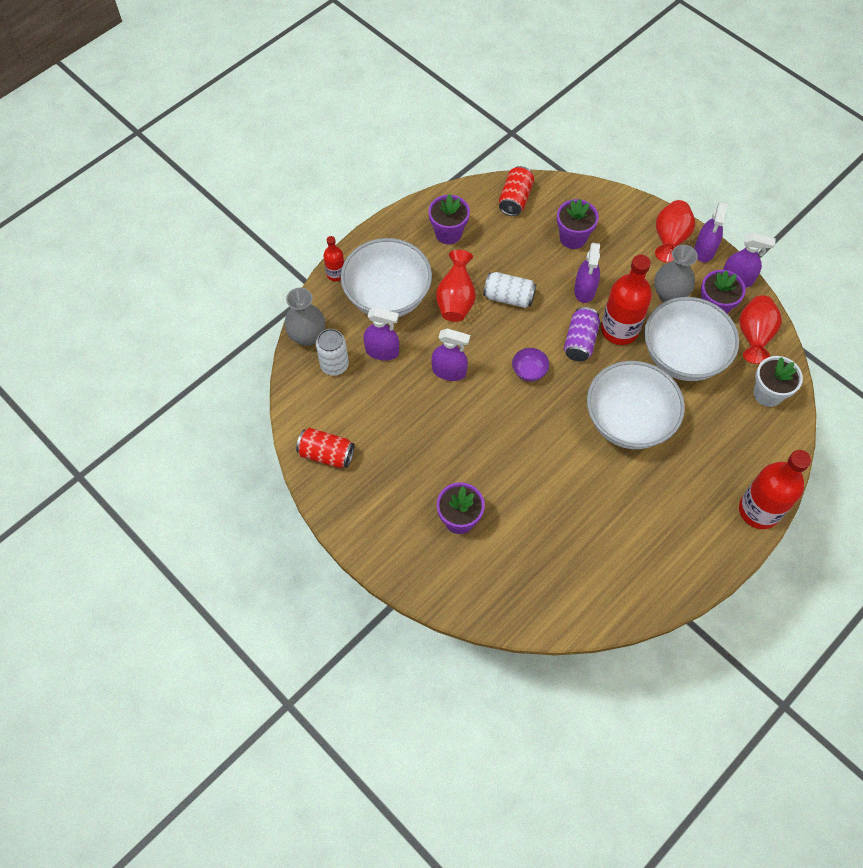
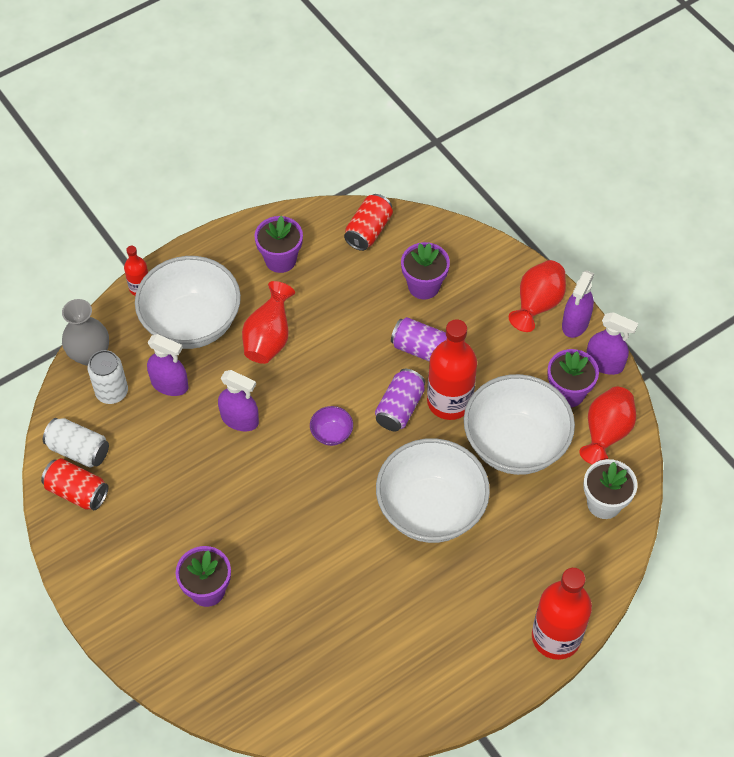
camera: 10 degrees right, 5 degrees down
white can [483,272,536,308] -> white can moved to [43,418,109,468]
purple spray bottle [574,243,600,303] -> purple can [391,317,447,362]
grey vase [654,245,698,302] -> none

